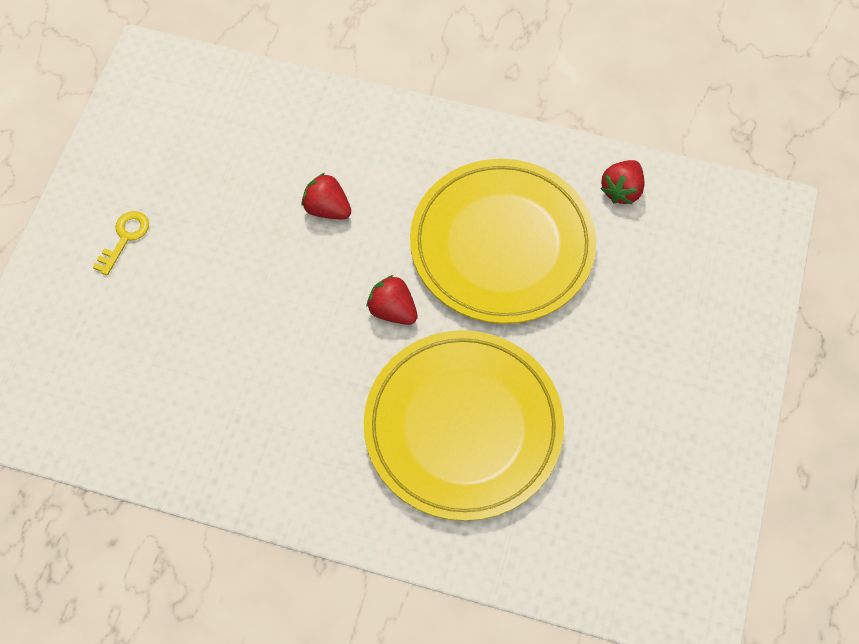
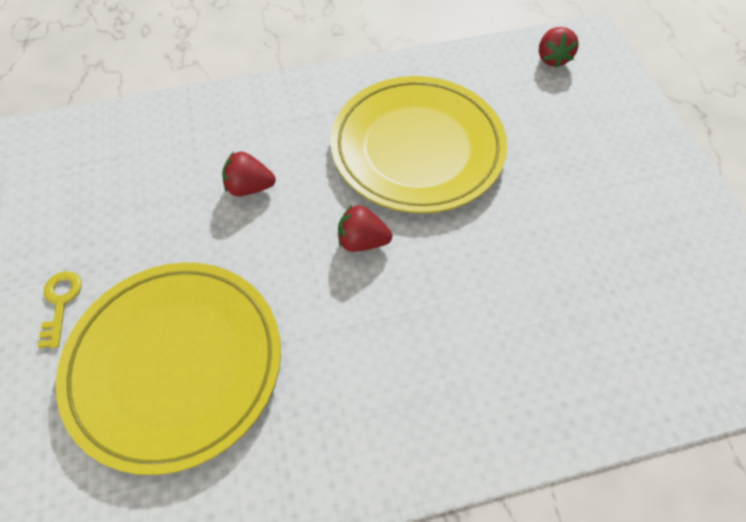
camera: 30 degrees left, 5 degrees down
yellow plate [364,330,564,521] -> yellow plate moved to [56,262,281,475]
red strawberry [601,160,645,204] -> red strawberry moved to [539,27,579,68]

